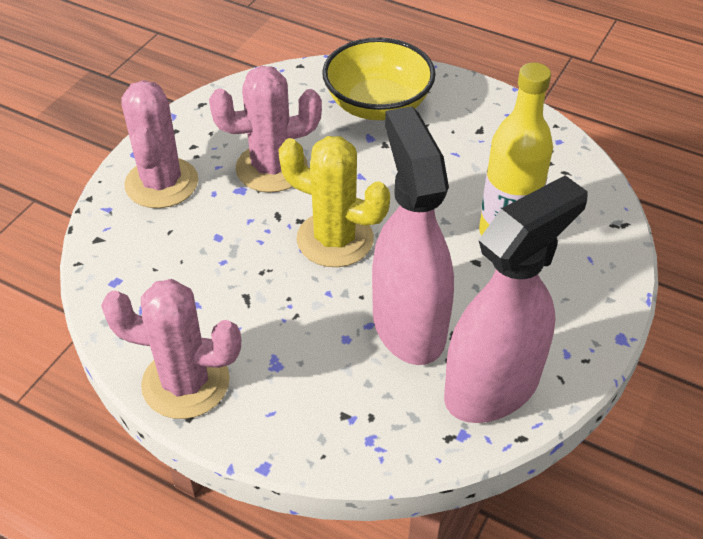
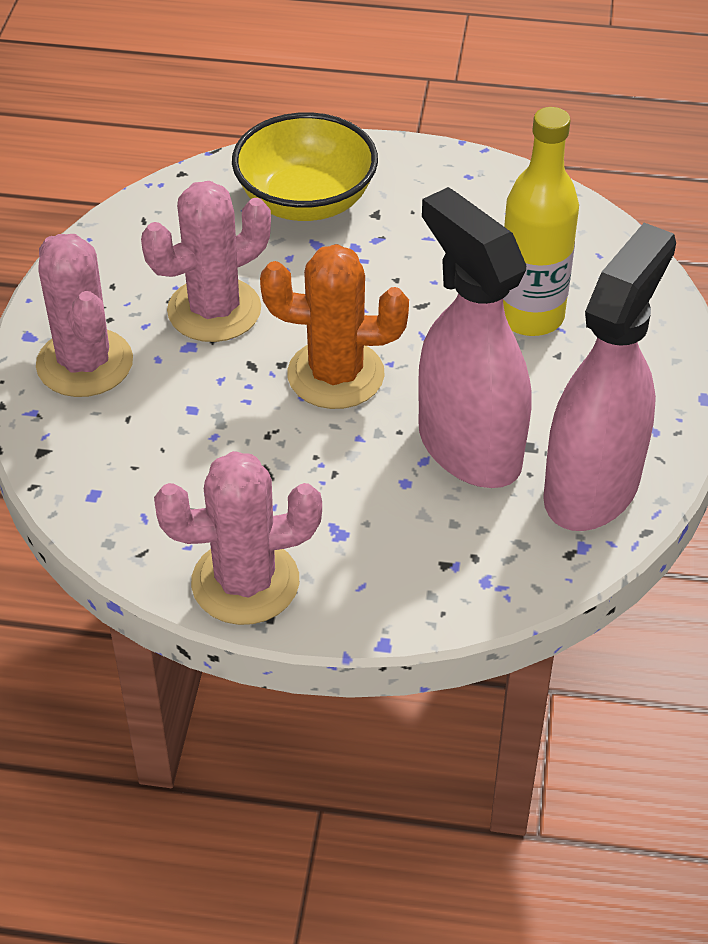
camera: 20 degrees left, 0 degrees up
yellow cactus [278,136,390,267] -> orange cactus [260,244,409,409]

